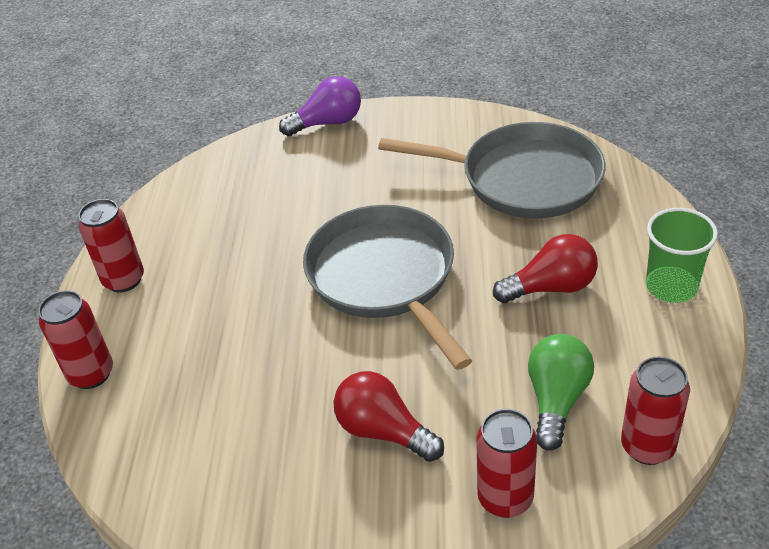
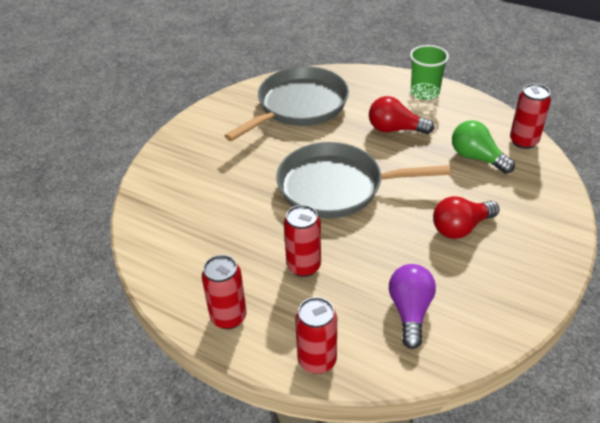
camera: 65 degrees left, 0 degrees up
purple light bulb [279,76,361,136] -> purple light bulb moved to [389,264,436,349]
red can [477,409,537,518] -> red can moved to [284,205,321,277]
red light bulb [493,234,598,303] -> red light bulb turned 90 degrees counterclockwise [369,96,434,134]

